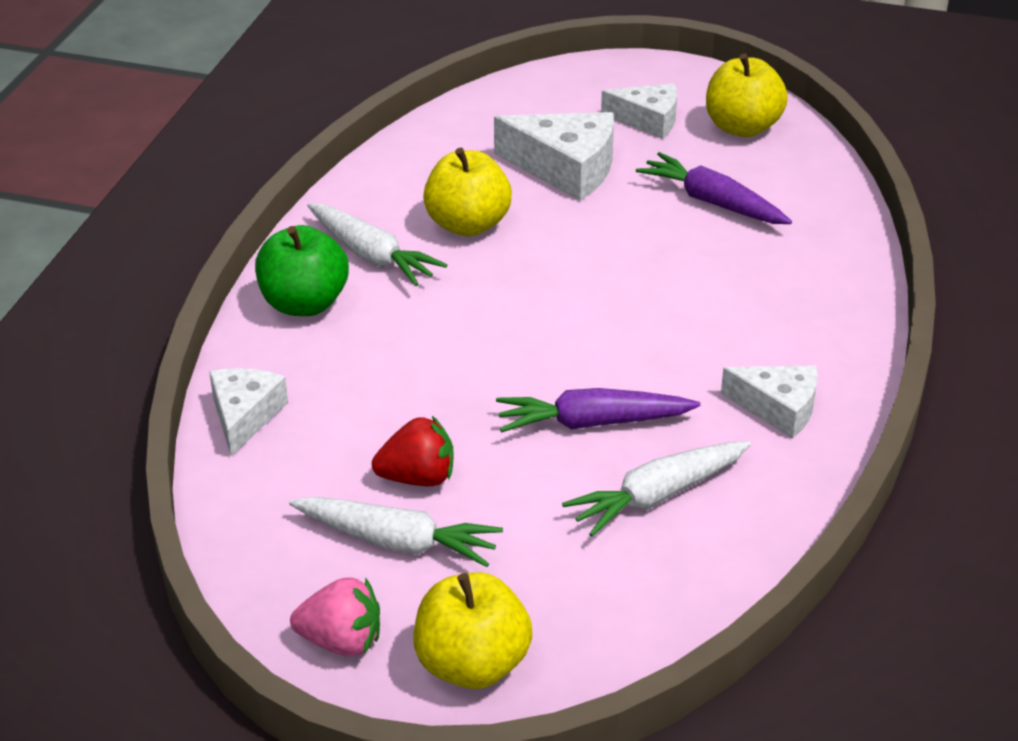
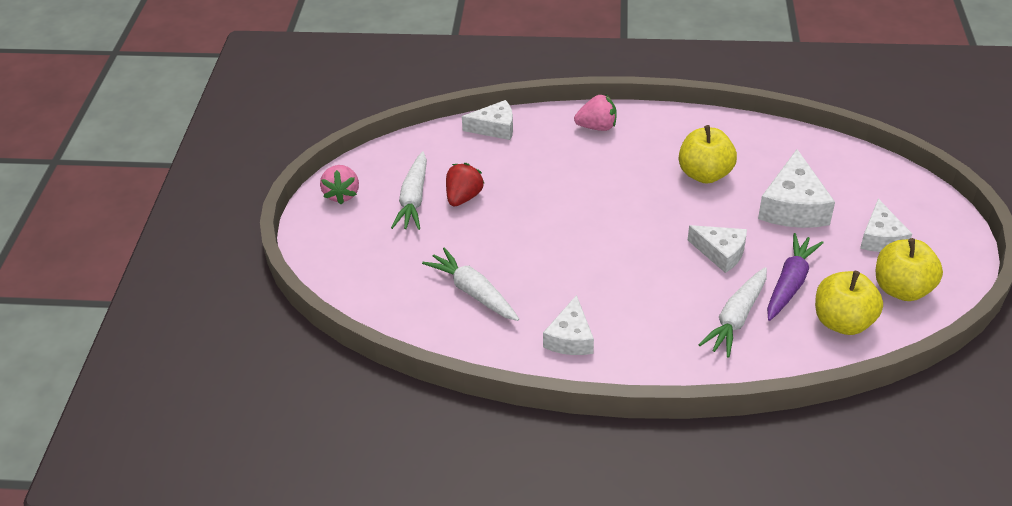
camera: 80 degrees right, 5 degrees up
green apple [255,225,349,316] -> pink strawberry [574,95,617,131]
white carrot [307,203,447,286] -> white carrot moved to [698,267,767,358]
red strawberry [372,416,454,486] -> red strawberry turned 135 degrees counterclockwise [446,163,485,206]
yellow apple [414,572,533,689] -> yellow apple moved to [815,271,883,335]
purple carrot [496,388,700,432] -> none
none -> white cheese [688,225,747,273]

